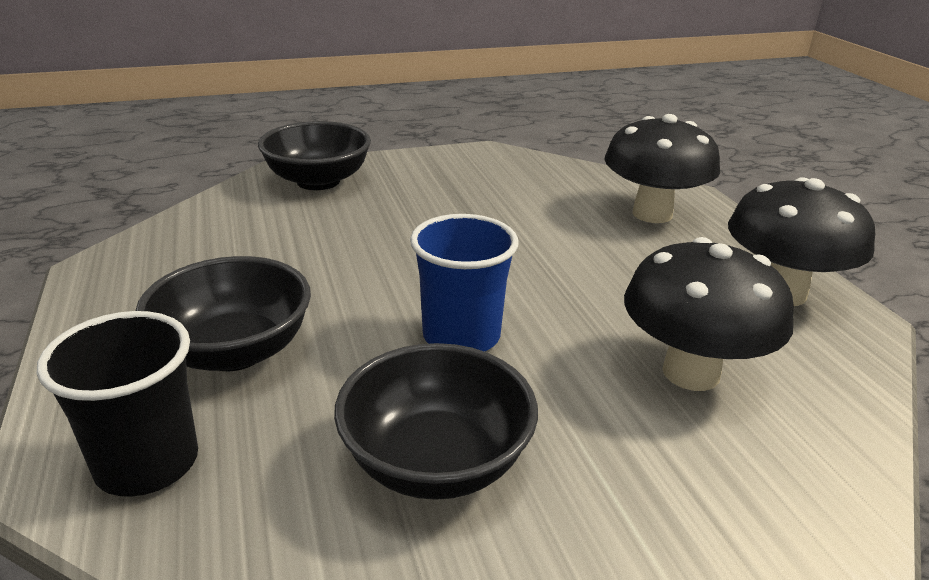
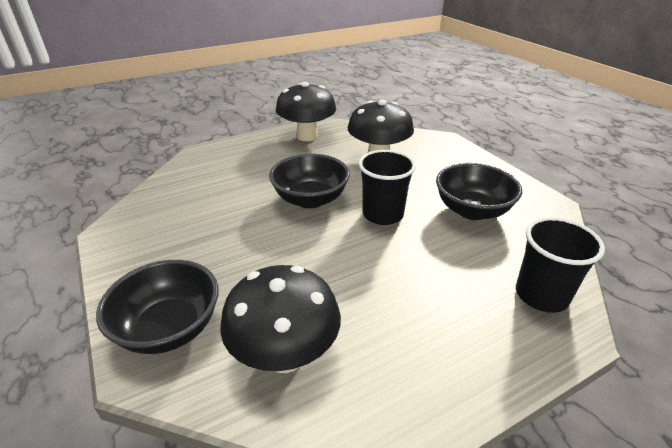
camera: 100 degrees left, 5 degrees up
black bowl [136,256,311,371] -> black bowl moved to [269,154,350,208]
blue cup [410,214,519,351] -> black cup [358,150,416,225]
black mushroom [604,114,720,223] -> black mushroom moved to [220,265,341,373]

